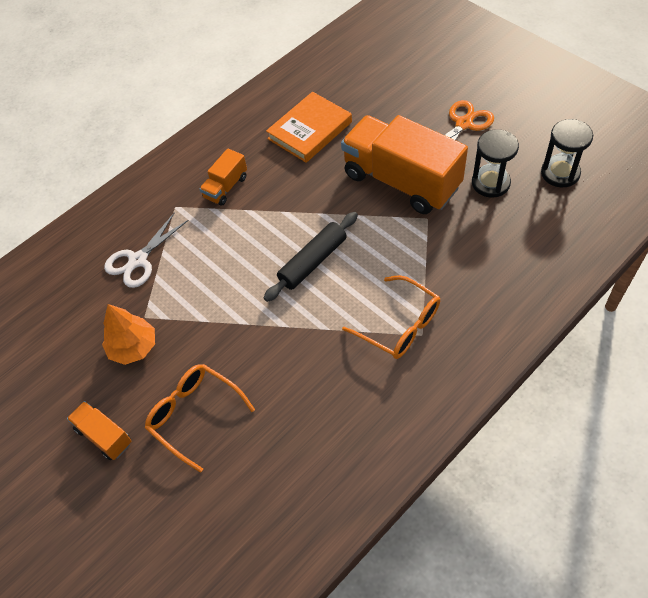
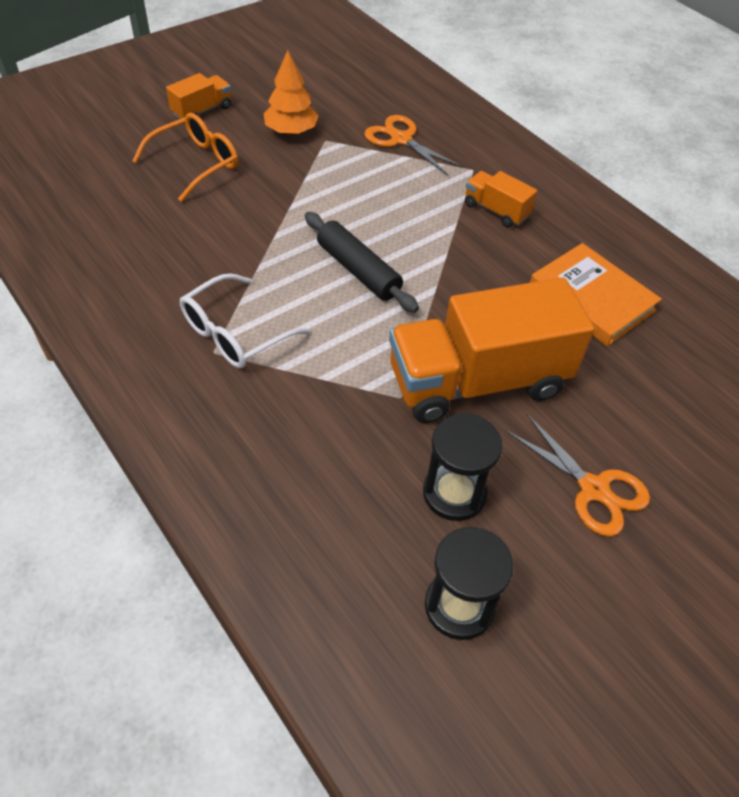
camera: 90 degrees right, 5 degrees down
white scissors [104,212,189,288] -> orange scissors [364,115,463,175]
orange truck [341,115,468,214] -> orange truck turned 150 degrees counterclockwise [389,278,594,423]
orange glasses [342,275,440,359] -> white glasses [180,273,310,368]

